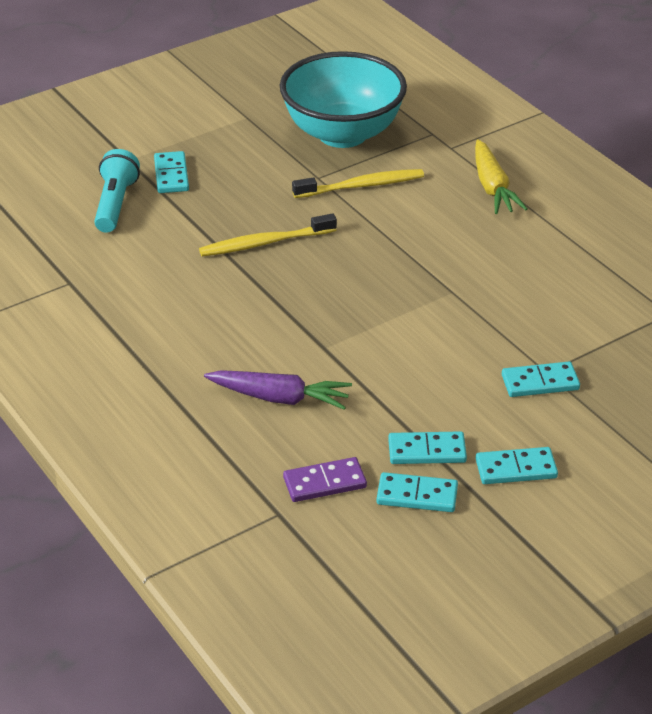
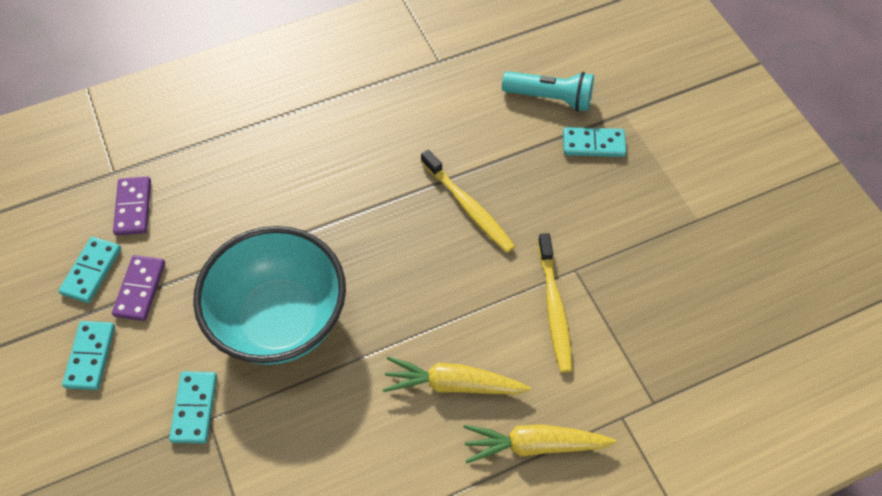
camera: 100 degrees right, 20 degrees up
yellow toothbrush [199,213,337,256] -> yellow toothbrush turned 150 degrees clockwise [421,149,515,253]
purple carrot [204,370,352,410] -> none
turquoise bowl [280,51,407,148] -> turquoise bowl moved to [193,226,346,365]
turquoise domino [388,431,467,464] -> purple domino [112,255,165,321]
none -> yellow carrot [383,356,531,394]

